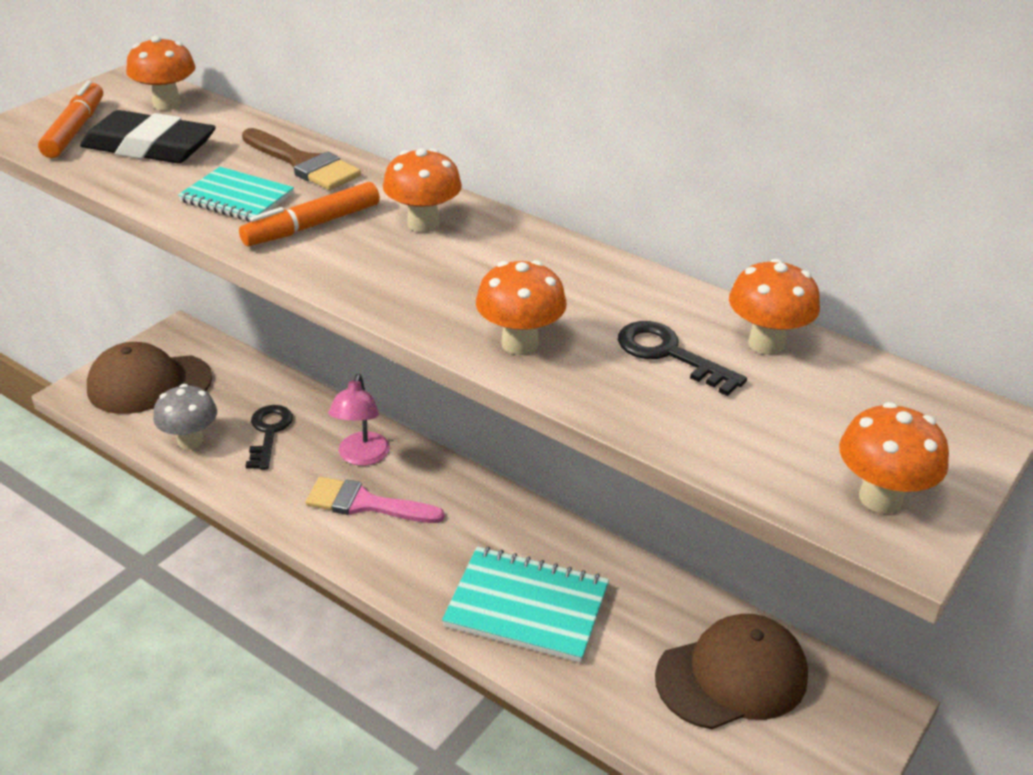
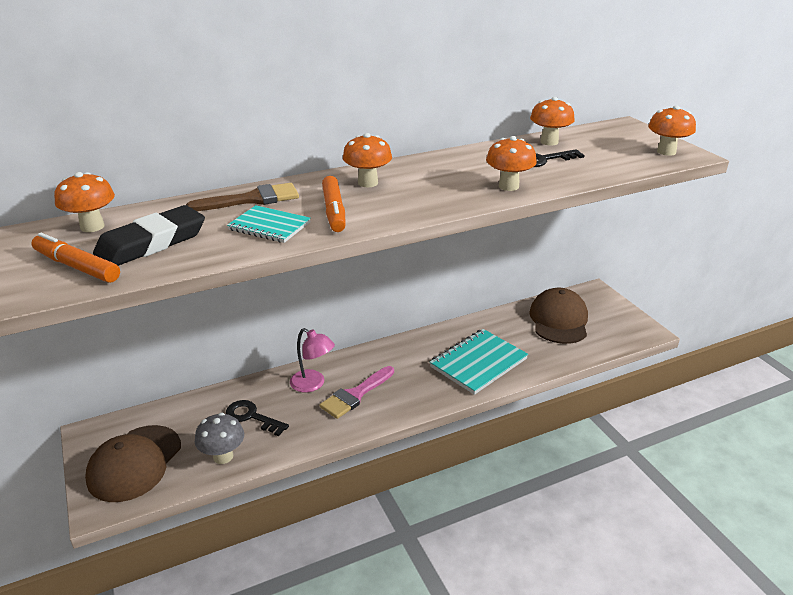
camera: 60 degrees left, 5 degrees down
turquoise notebook [178,167,294,222] -> turquoise notebook turned 60 degrees clockwise [227,205,311,243]

